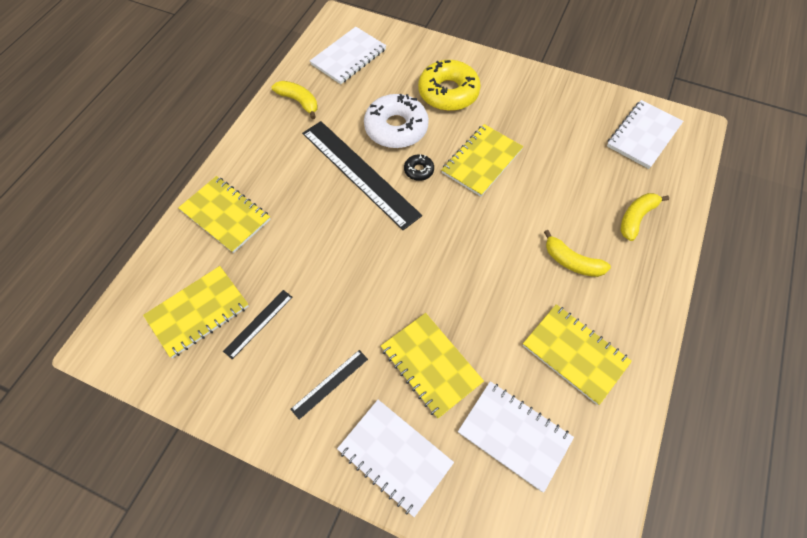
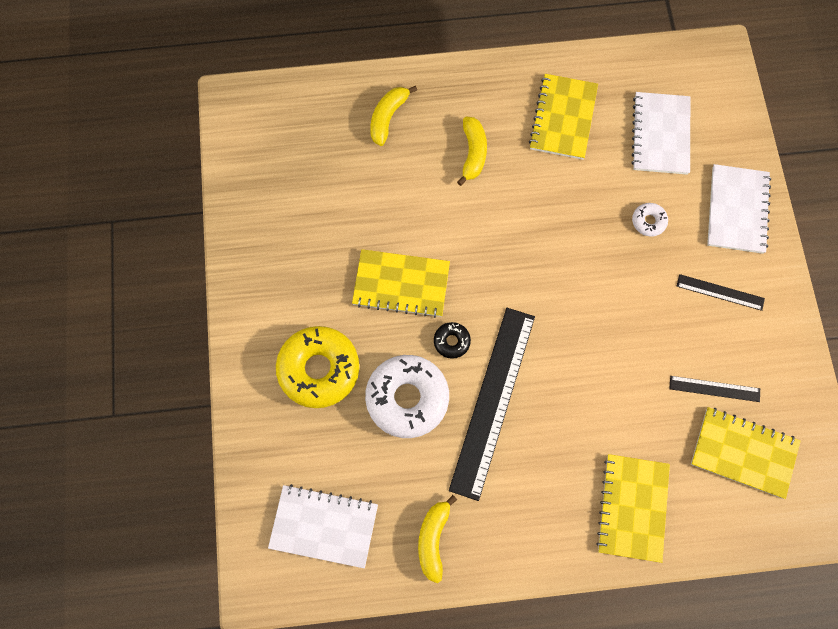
camera: 120 degrees left, 10 degrees up
yellow notebook [381,313,484,419] -> white donut [632,203,668,236]
white notebook [607,100,683,169] -> none
yellow banana [621,193,669,241] -> yellow banana turned 105 degrees clockwise [370,86,417,146]

